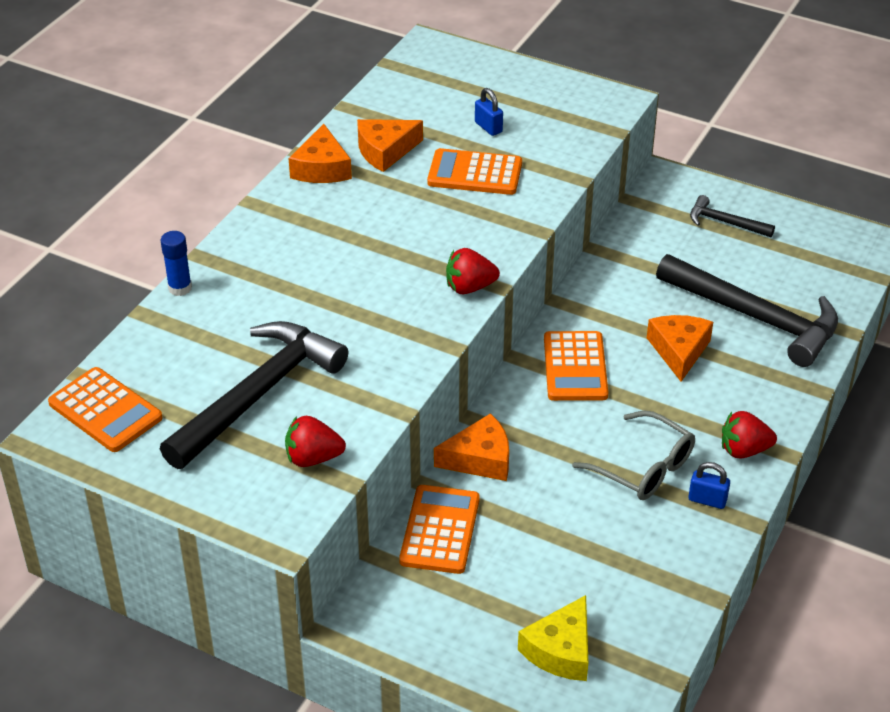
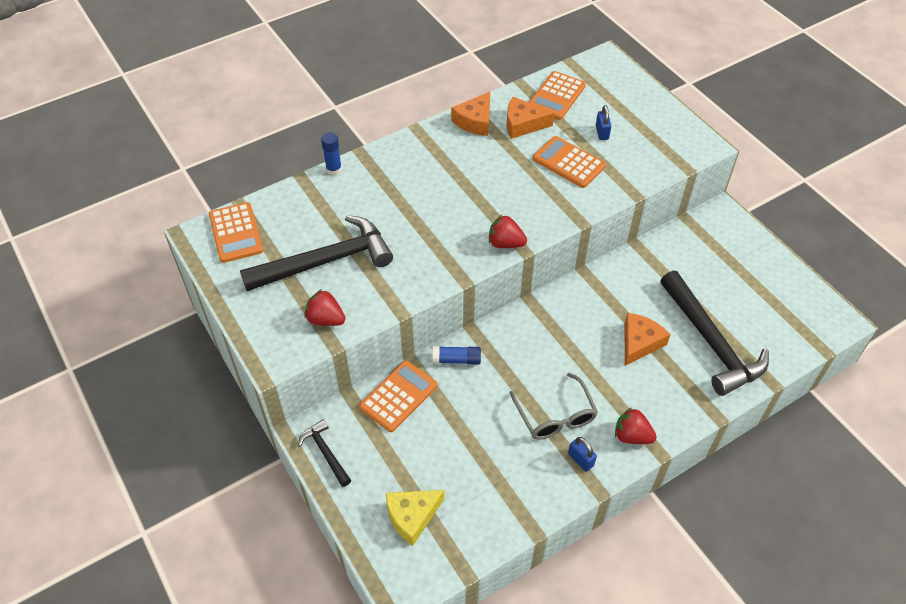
camera: 30 degrees right, 10 degrees up
orange cheese [434,413,509,481] -> blue glue stick [433,346,481,364]
orange calculator [544,331,608,401] -> orange calculator moved to [529,71,586,120]
black hammer [690,195,775,237] -> black hammer moved to [298,419,351,487]

